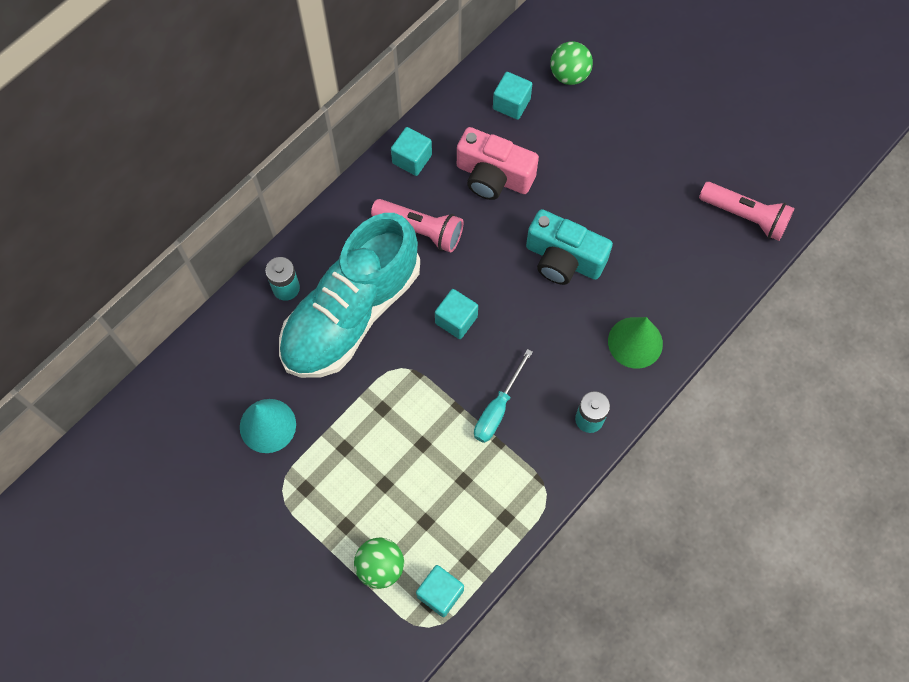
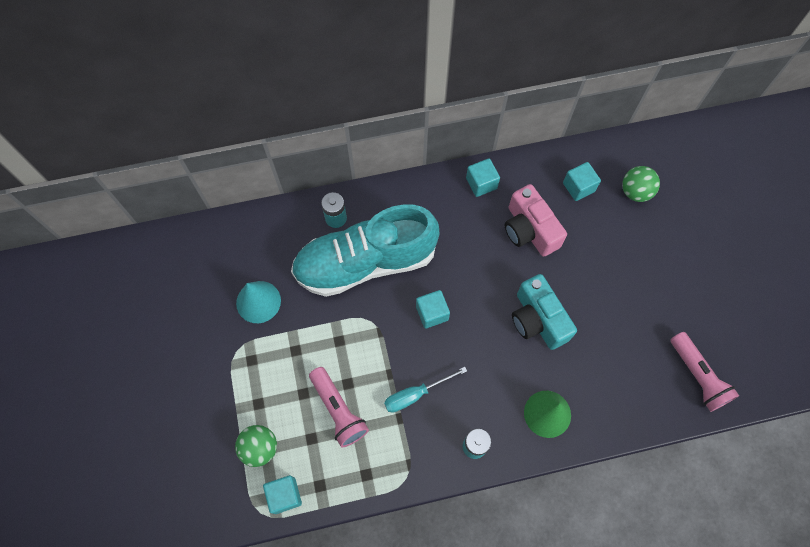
camera: 35 degrees right, 0 degrees up
pink flashlight [371,199,463,253] -> pink flashlight moved to [309,367,369,447]

